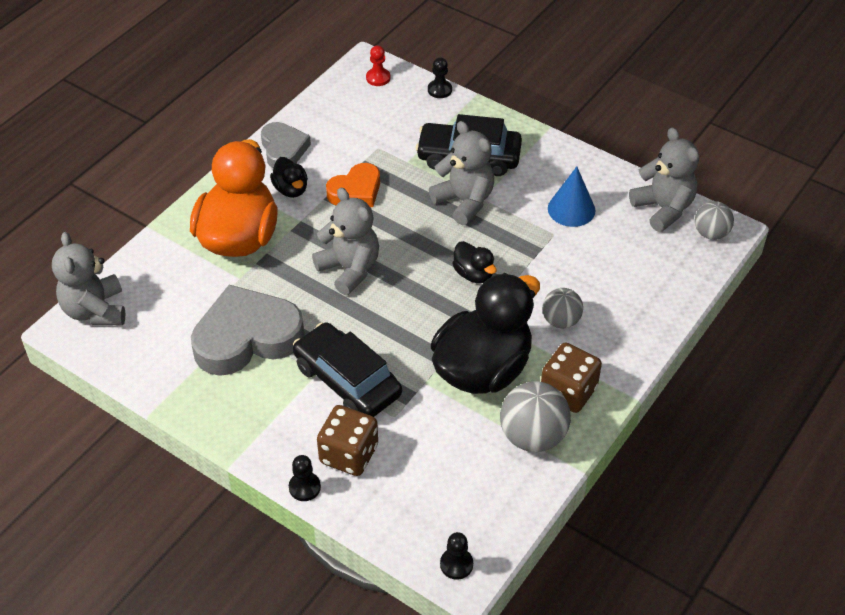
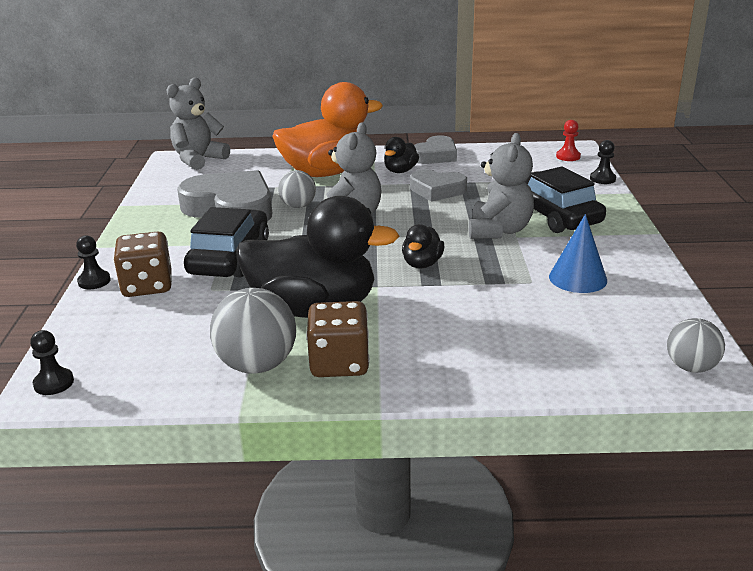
camera: 55 degrees right, 20 degrees down
orange heart [326,163,380,207] -> grey heart [410,170,467,202]
grey ball [542,288,583,328] -> grey ball moved to [278,170,316,208]
grey teddy bear [629,127,699,232] -> none

